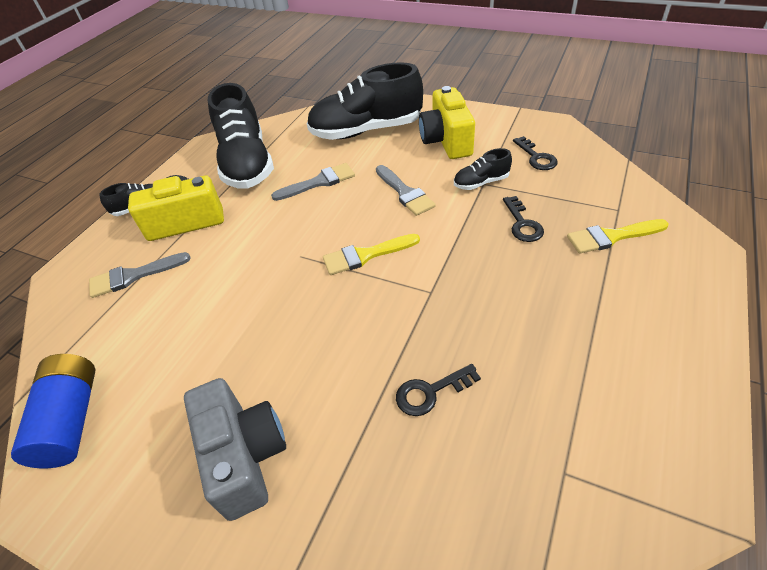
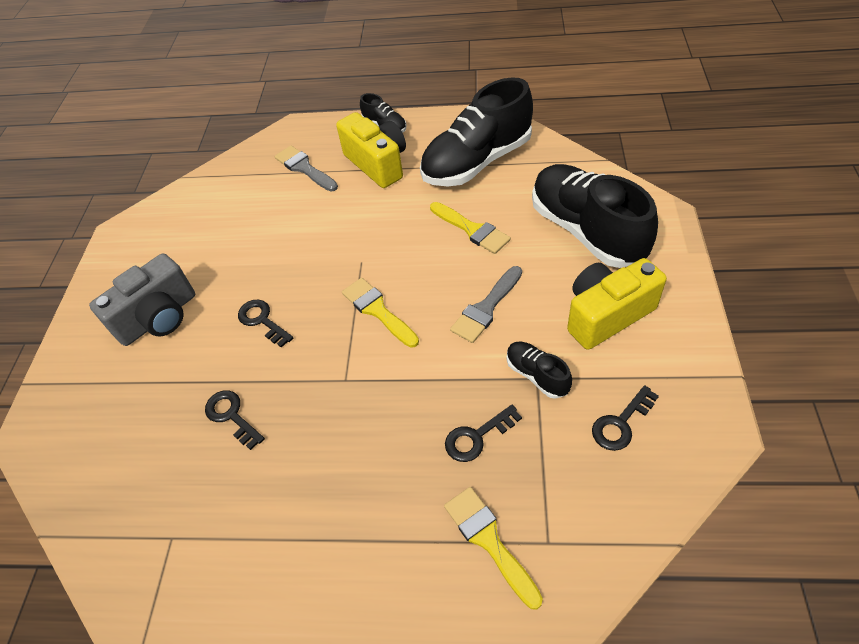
camera: 70 degrees right, 5 degrees up
blue battery [11,354,96,468] -> none
grey brush [271,163,355,201] -> yellow brush [430,202,511,254]
none -> black key [238,300,294,348]

